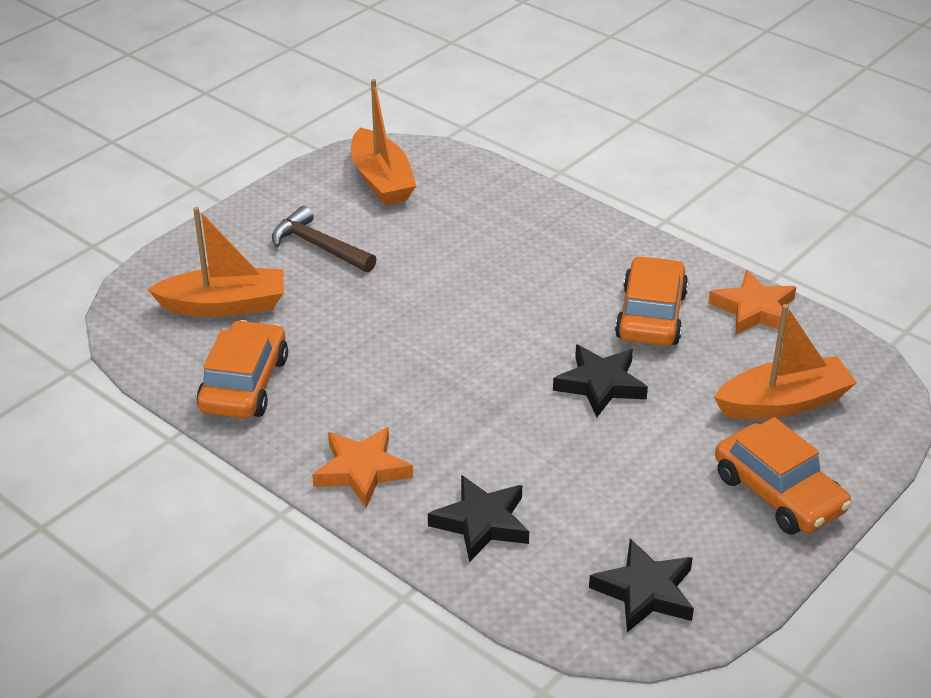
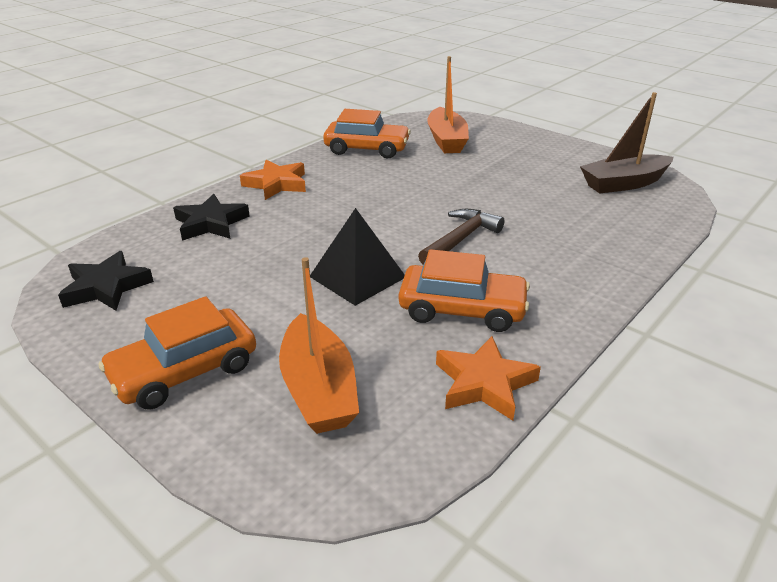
camera: 90 degrees right, 5 degrees down
brown hammer [272,206,377,272] -> brown hammer moved to [418,209,505,265]
orange boat [351,79,416,206] -> brown boat [580,92,674,194]
black star [553,345,648,417] -> black pyramid [310,208,405,306]

